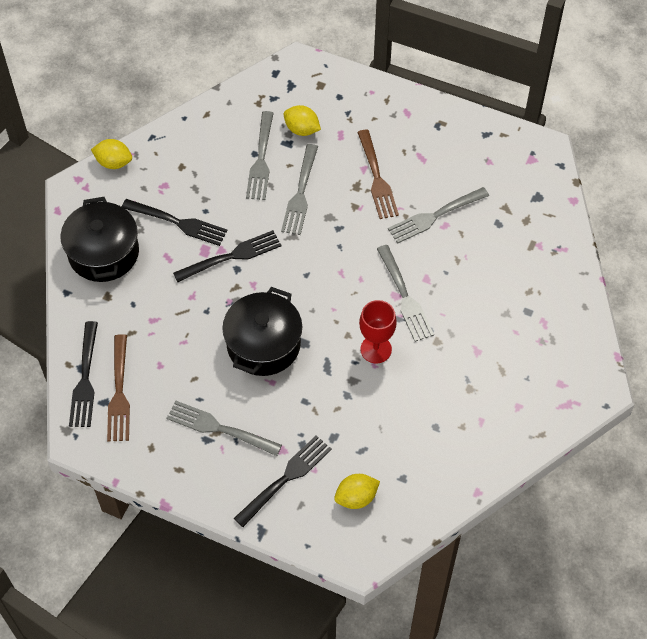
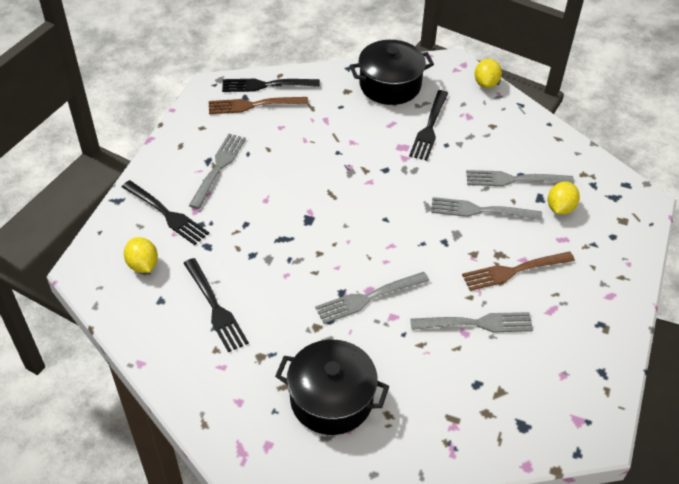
camera: 85 degrees right, 10 degrees down
black fork [173,230,281,282] -> black fork moved to [183,258,249,352]
black pot [222,287,302,376] -> black pot moved to [275,340,389,435]
red goblet [359,300,397,364] -> none
grey fork [388,187,489,243] -> grey fork turned 120 degrees clockwise [410,312,533,333]

